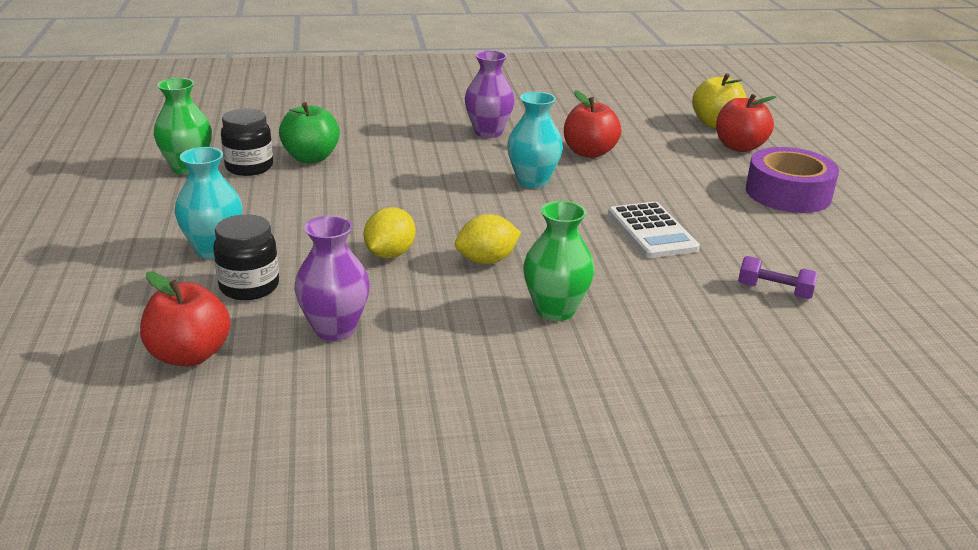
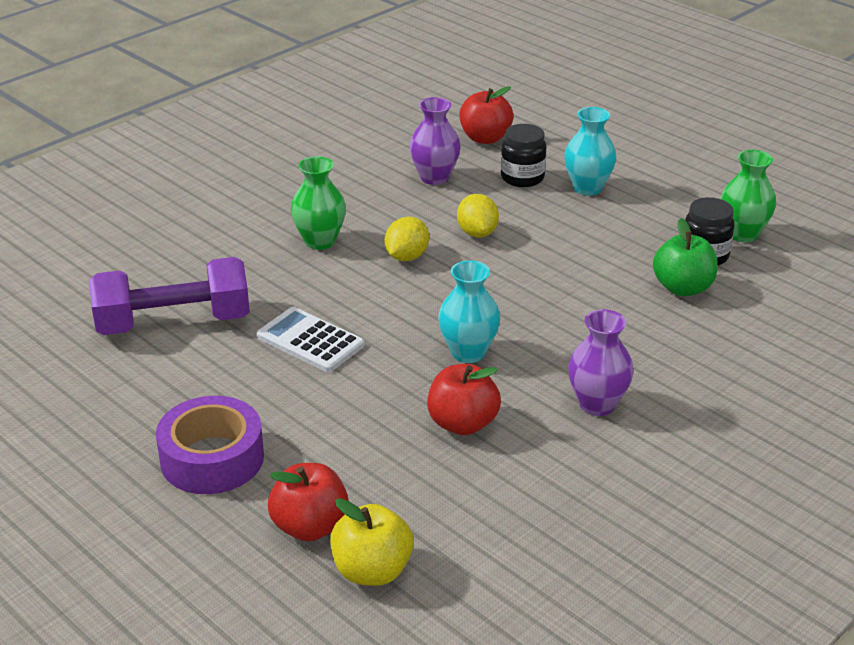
camera: 145 degrees right, 5 degrees up
purple dumbbell [738,256,818,299] -> purple dumbbell [89,257,250,335], size x2.33

